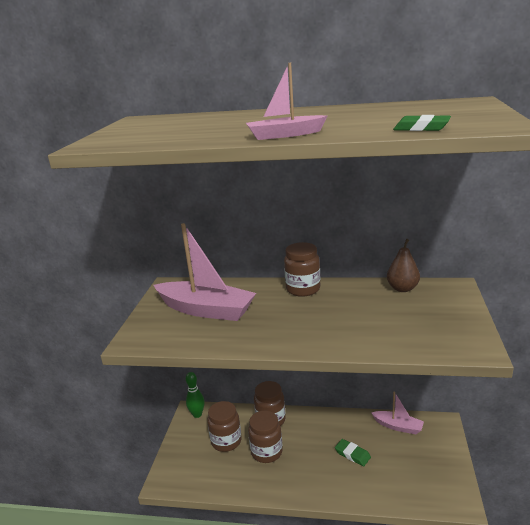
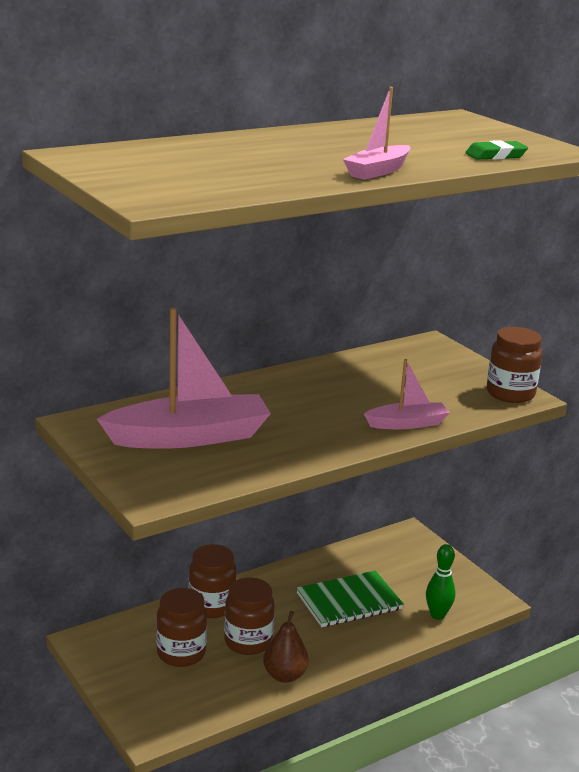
camera: 45 degrees left, 0 degrees up
green bowling pin [186,372,205,418] -> green bowling pin moved to [426,544,456,620]
brown jar [284,242,320,297] -> brown jar moved to [487,327,542,403]
green eraser [335,439,371,466] -> green notebook [296,570,404,627]
pink boat [371,392,424,434] -> pink boat moved to [364,359,450,429]
brown pear [387,239,420,292] -> brown pear moved to [263,611,309,683]

